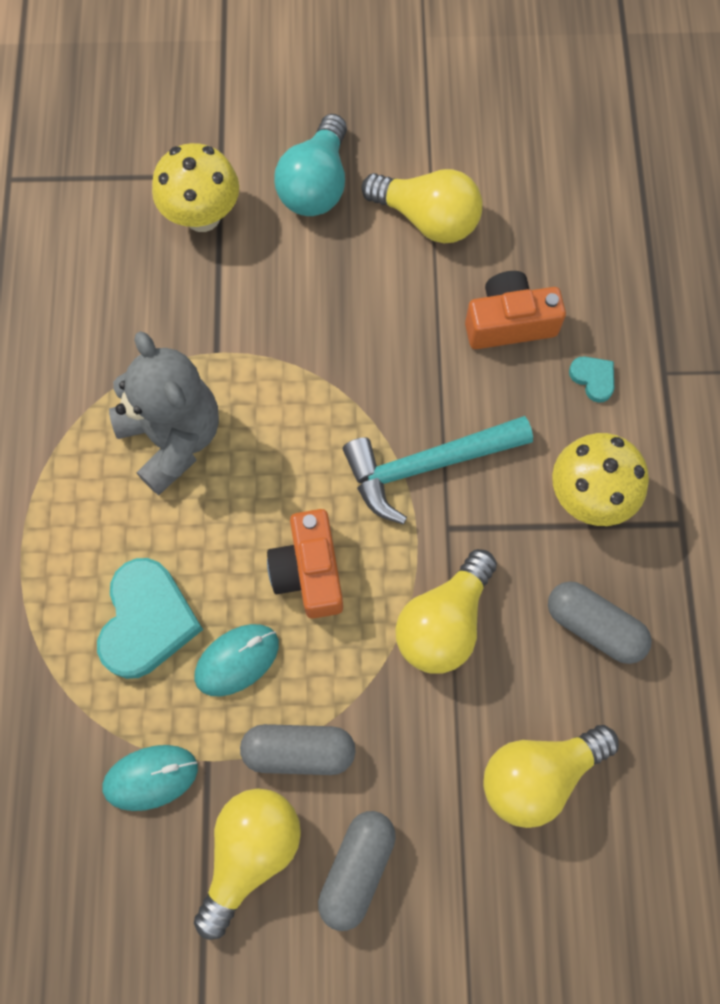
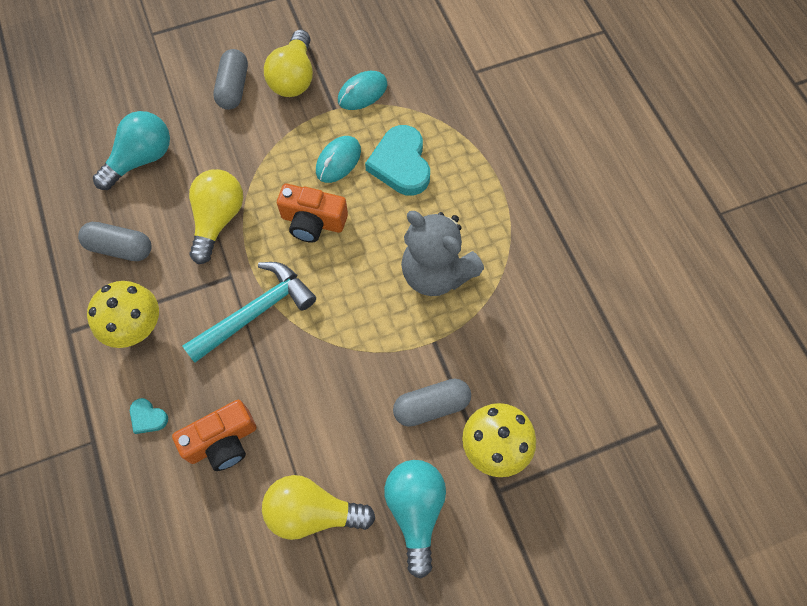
camera: 160 degrees right, 5 degrees down
grey capsule [240,724,356,775] -> grey capsule moved to [393,379,471,427]
orange camera [267,509,343,619] -> orange camera turned 135 degrees clockwise [277,184,348,243]
yellow light bulb [483,725,619,828] -> turquoise light bulb [93,111,170,190]

